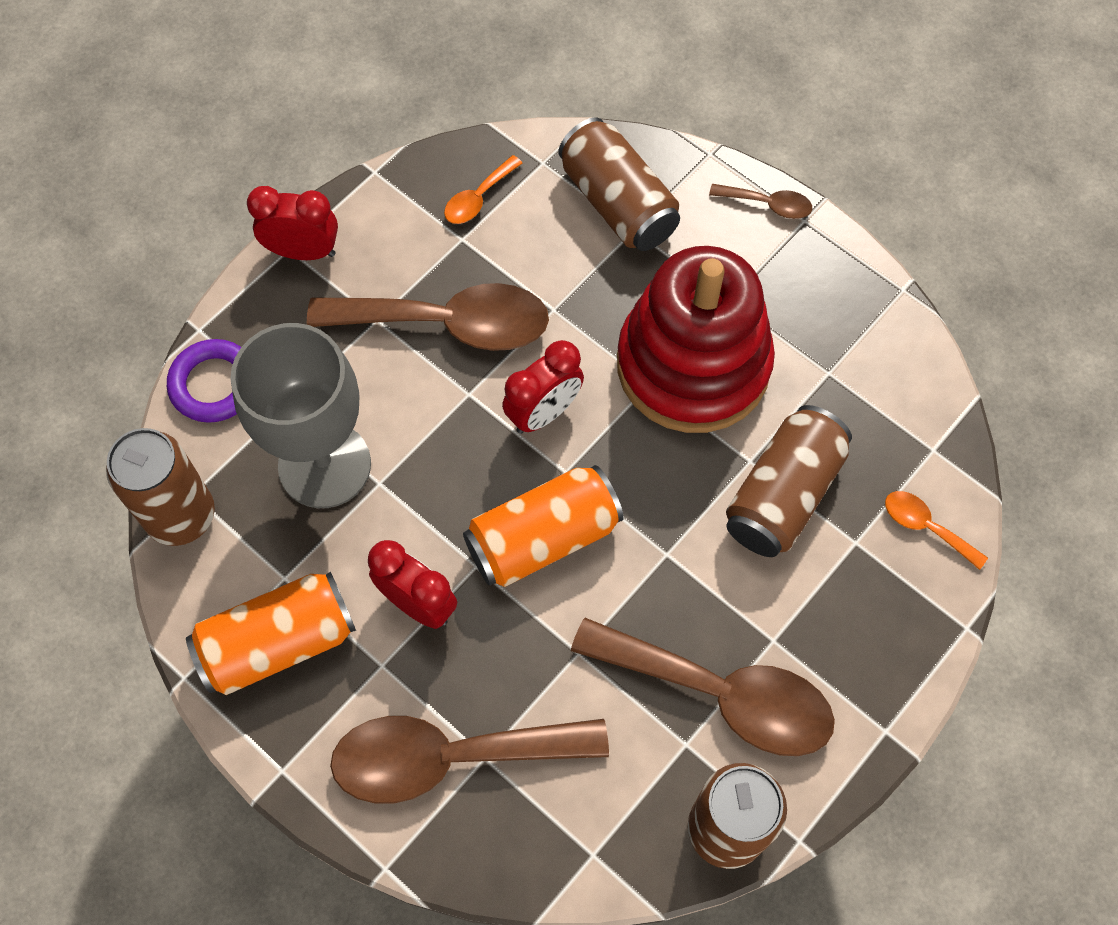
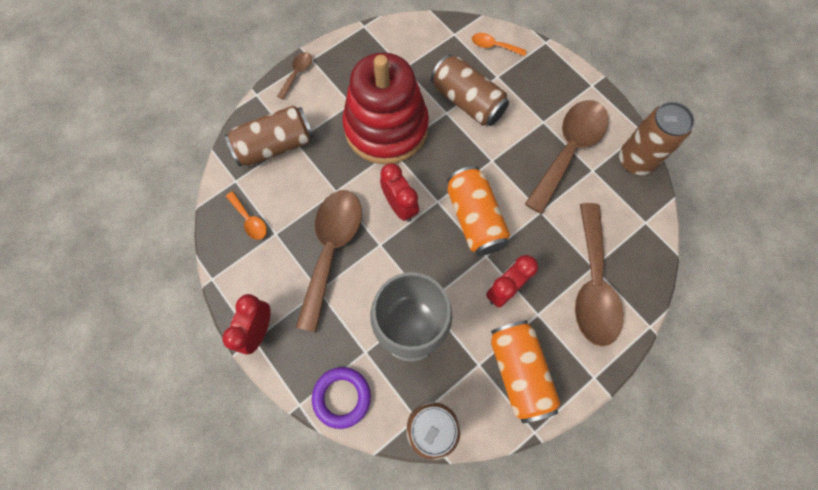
camera: 80 degrees left, 5 degrees up
orange spoon [885,491,988,570] -> orange spoon turned 60 degrees clockwise [472,33,526,56]

